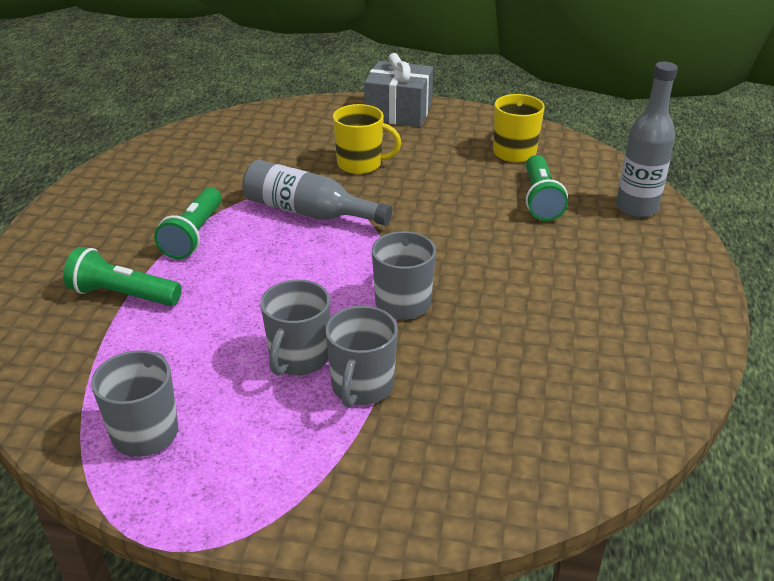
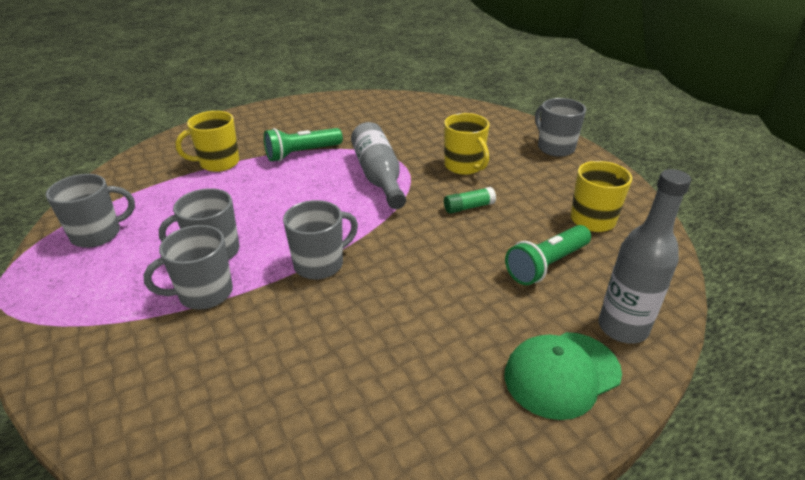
camera: 50 degrees right, 0 degrees up
green flashlight [63,247,182,306] -> yellow mug [175,111,239,172]
grey gift [364,53,433,127] -> grey mug [535,98,586,157]
none -> green glue stick [444,187,496,214]
none -> green cap [505,332,622,420]

